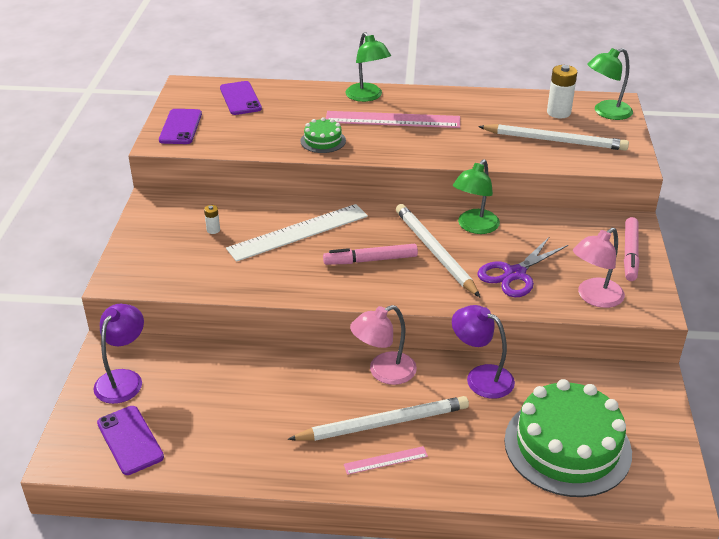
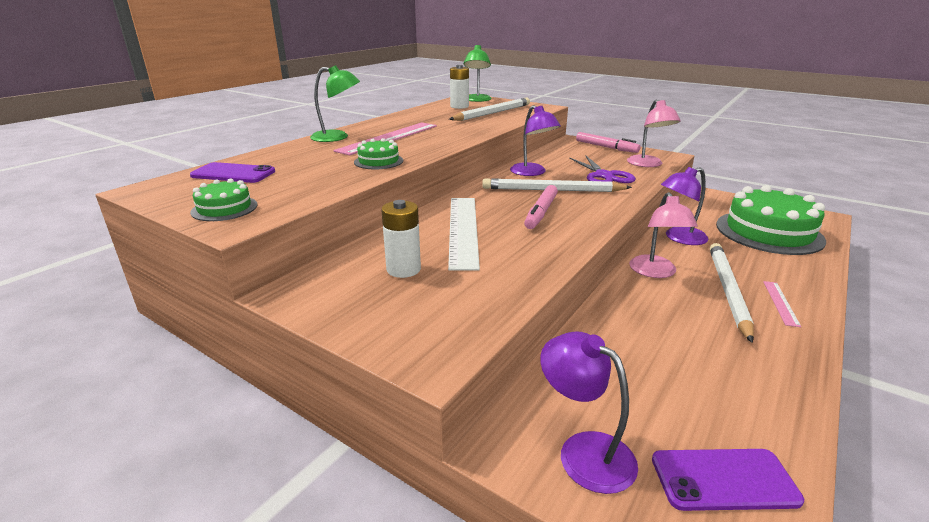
camera: 60 degrees left, 10 degrees down
purple phone [159,109,202,144] -> green cake [190,178,258,221]
white battery [204,205,220,234] -> white battery [381,200,421,278], size x1.97
green lamp [453,159,500,234] -> purple lamp [510,105,561,176]

